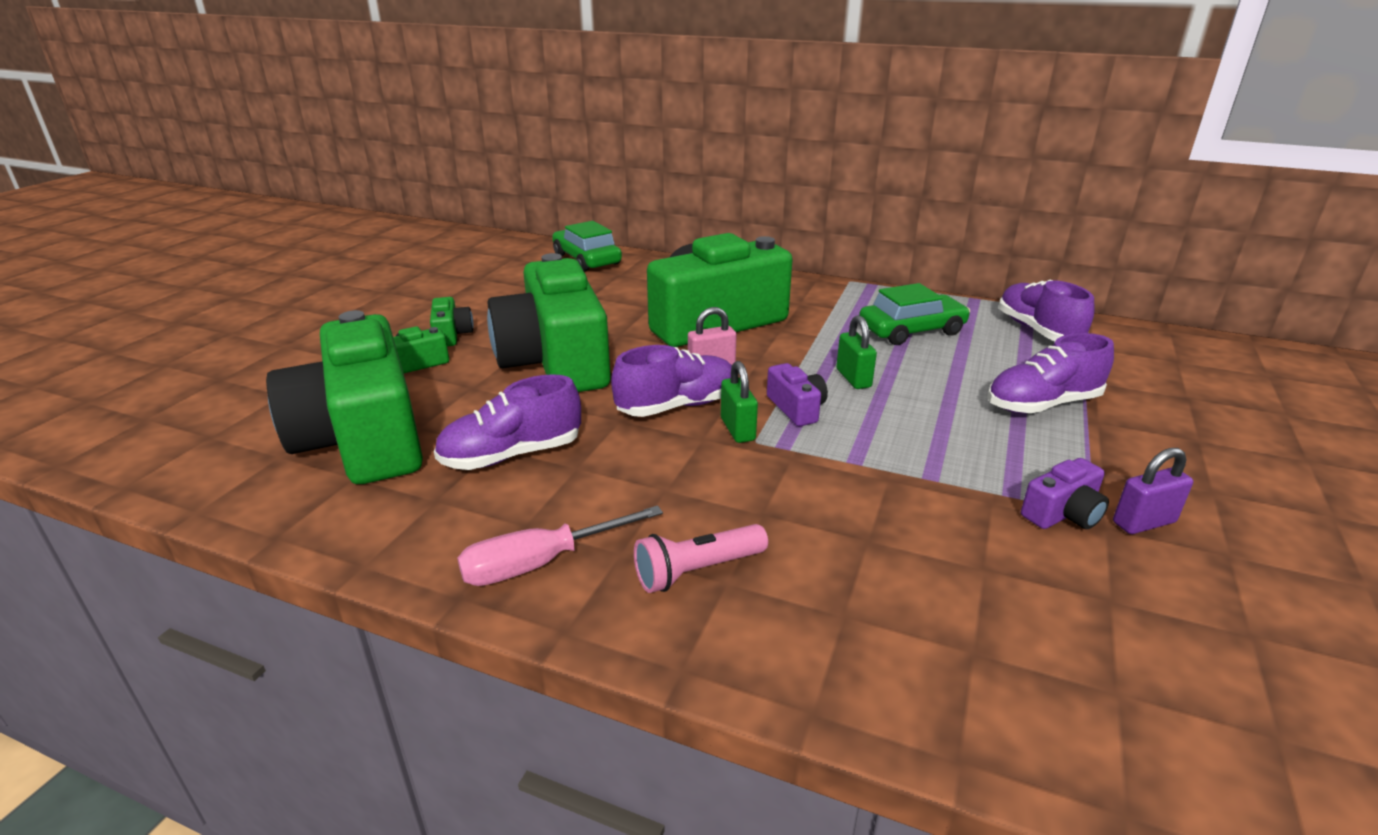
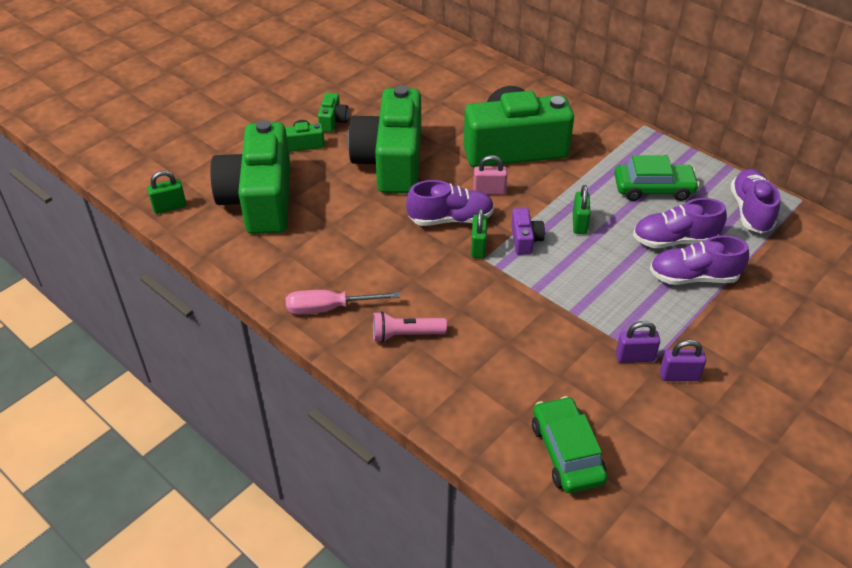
camera: 20 degrees right, 15 degrees up
purple shoe [434,374,581,470] -> purple shoe moved to [633,198,727,248]
green car [552,221,622,272] -> green car moved to [532,396,607,493]
purple camera [1021,458,1109,529] -> purple padlock [616,321,660,363]
none -> green padlock [147,171,187,214]

